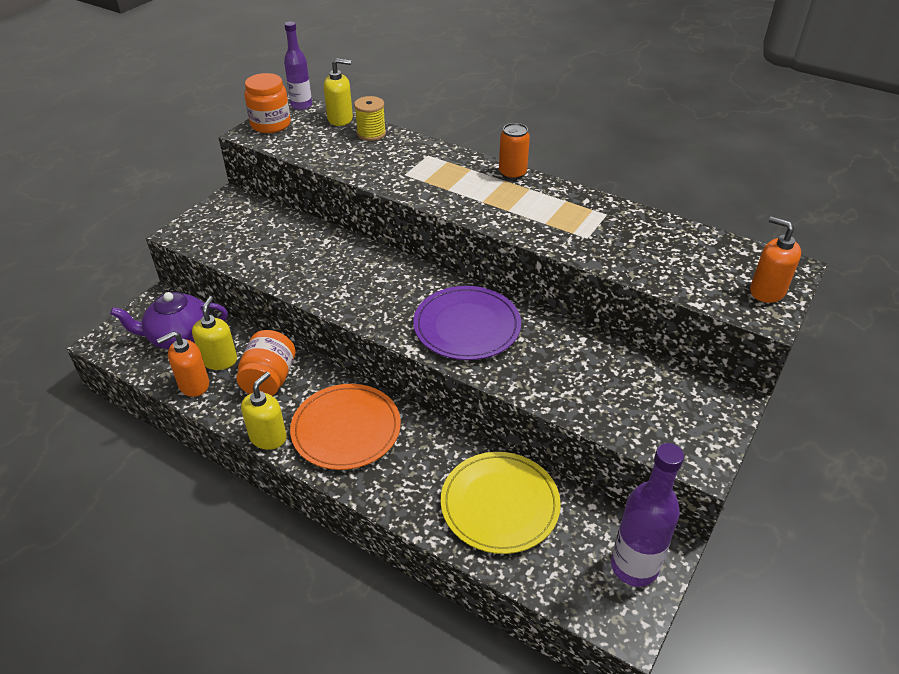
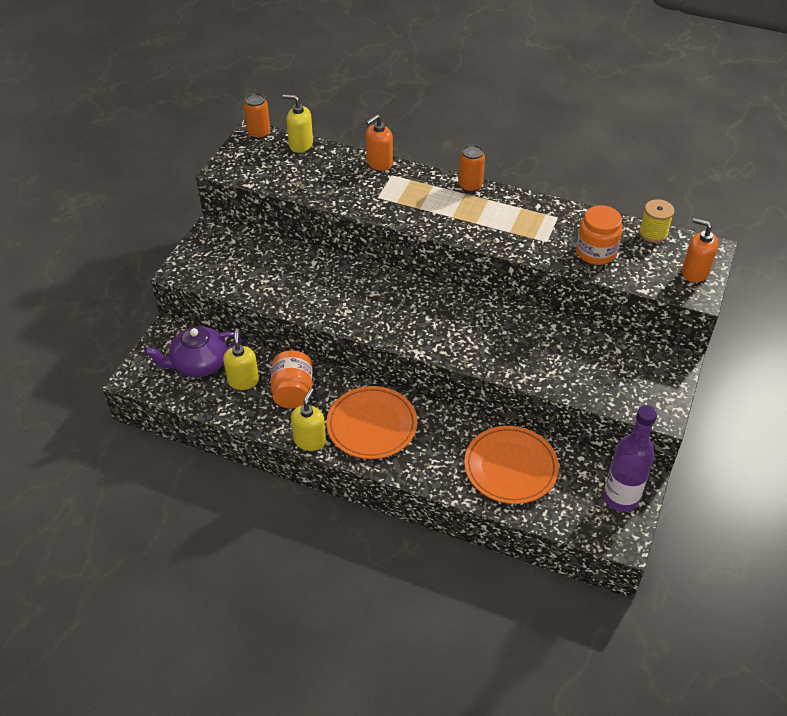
camera: 10 degrees left, 5 degrees up
orange soap dispenser [157,331,209,397] -> orange soap dispenser moved to [366,114,393,171]
orange jar [244,73,291,133] -> orange jar moved to [576,205,622,265]
purple bottle [284,22,312,110] -> orange can [244,93,270,139]
yellow soap dispenser [324,58,353,126] -> yellow soap dispenser turned 150 degrees counterclockwise [282,94,313,153]
yellow spool [354,96,386,141] -> yellow spool moved to [639,199,674,243]
purple plate [413,286,521,360] -> none
yellow plate [441,452,561,554] -> orange plate [464,426,559,504]

